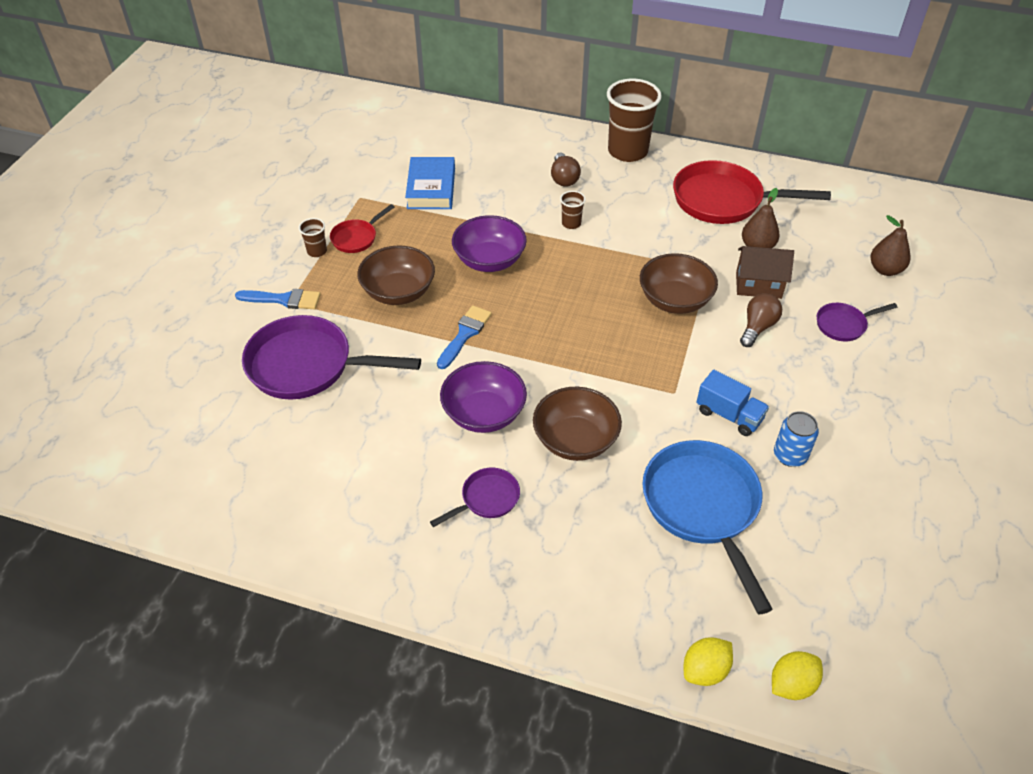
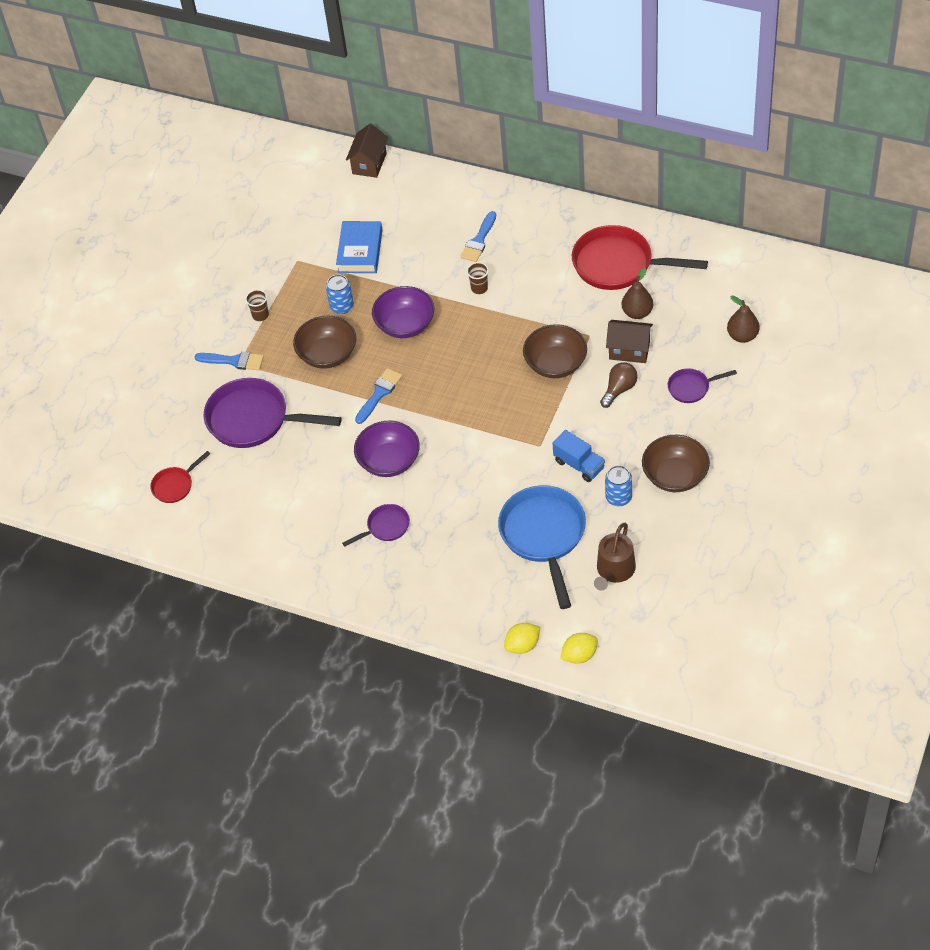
camera: 10 degrees right, 5 degrees up
red pan [330,204,394,253] -> red pan moved to [150,451,210,503]
brown bowl [533,387,622,461] -> brown bowl moved to [642,435,710,492]
brown light bulb [551,153,581,187] -> blue brush [460,211,496,262]
brown cup [607,79,662,162] -> none
none -> blue can [326,274,354,314]
none -> brown house [346,124,388,178]
none -> brown watering can [594,523,636,591]

